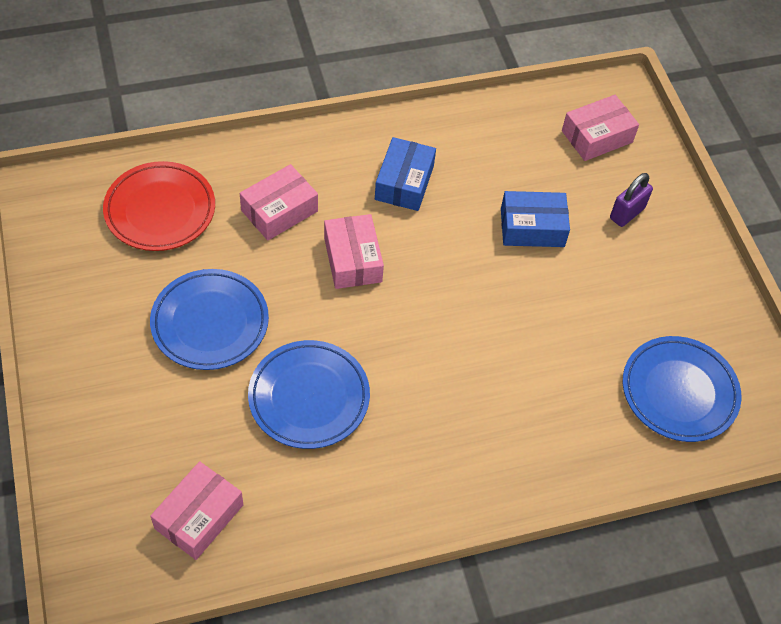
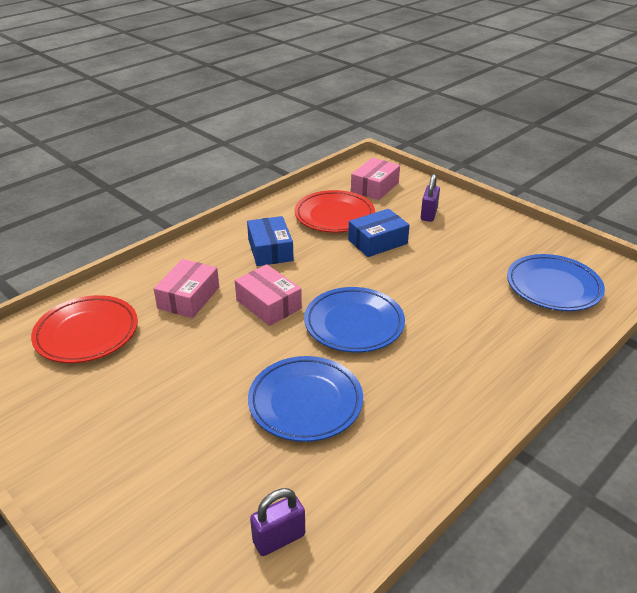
camera: 25 degrees left, 20 degrees down
blue plate [150,269,269,370] -> blue plate moved to [304,287,405,353]
pink box [150,461,244,560] -> purple padlock [250,488,305,556]
none -> red plate [294,190,375,233]

